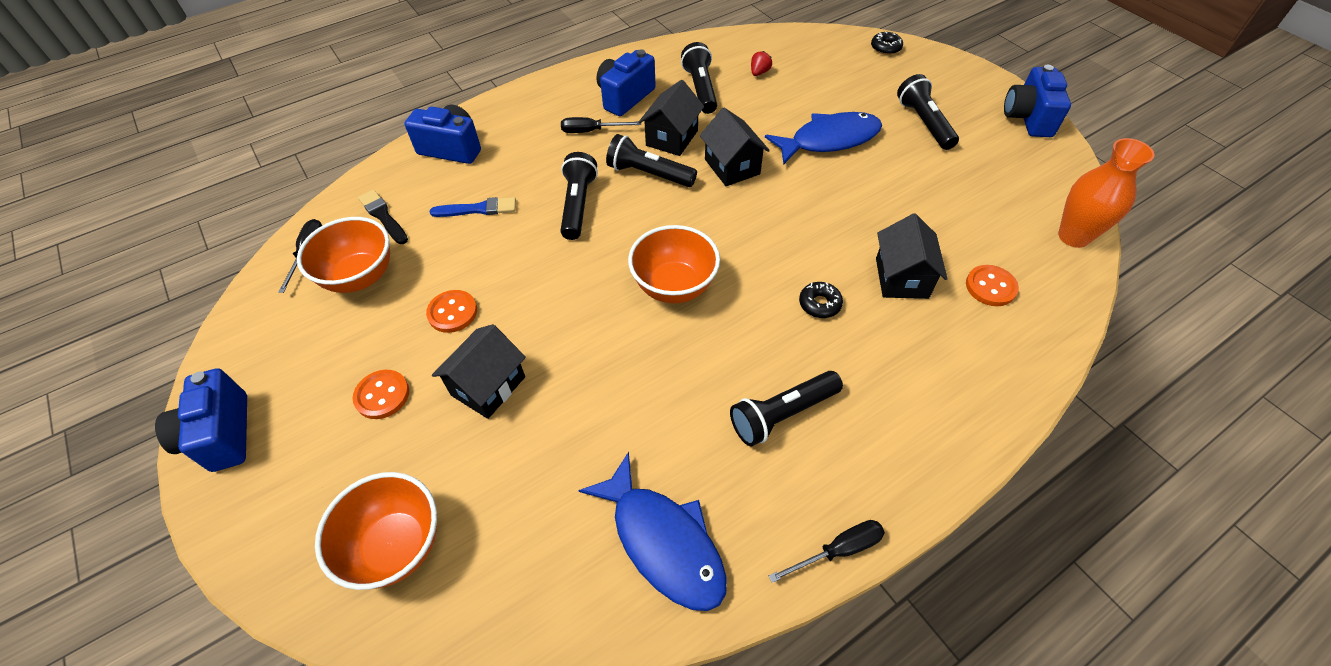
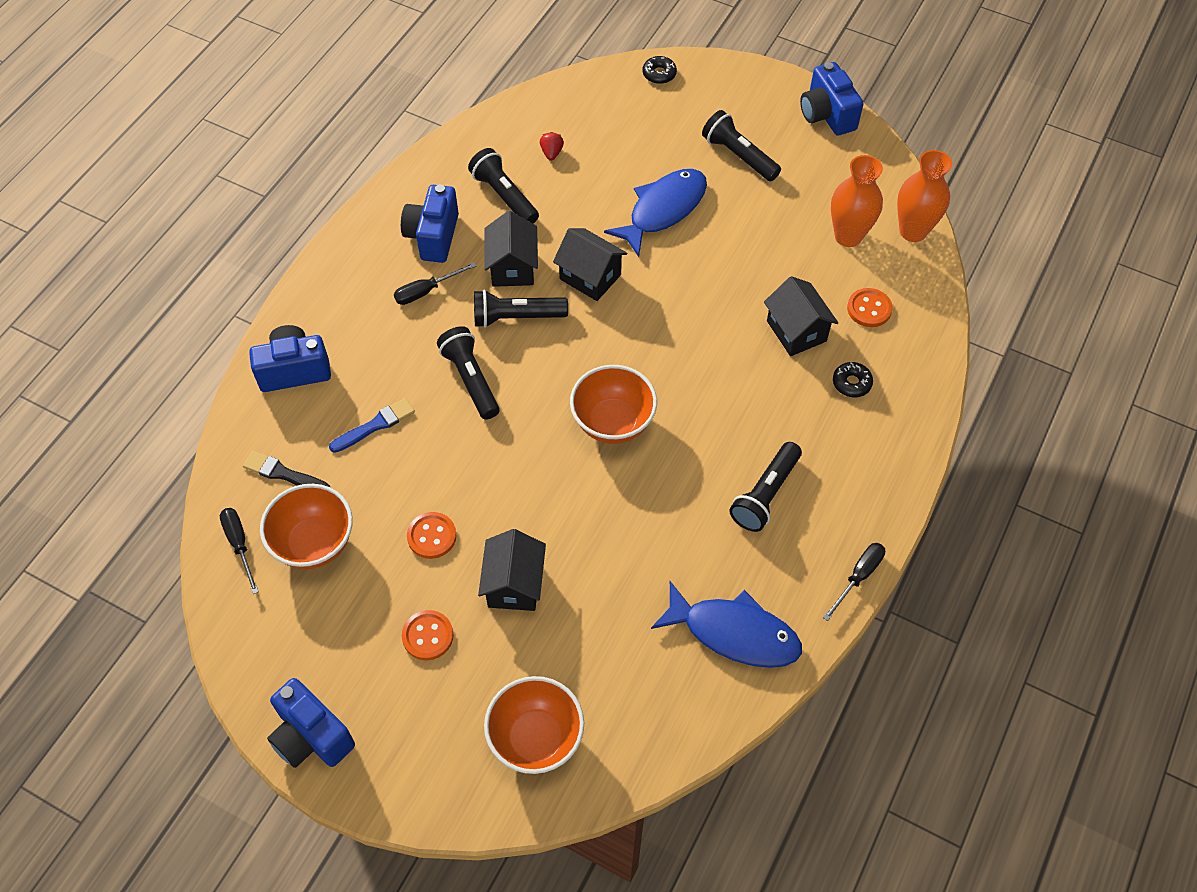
camera: 30 degrees left, 5 degrees up
black donut [799,282,843,318] -> black donut moved to [833,362,873,397]
none -> orange vase [831,155,883,247]

